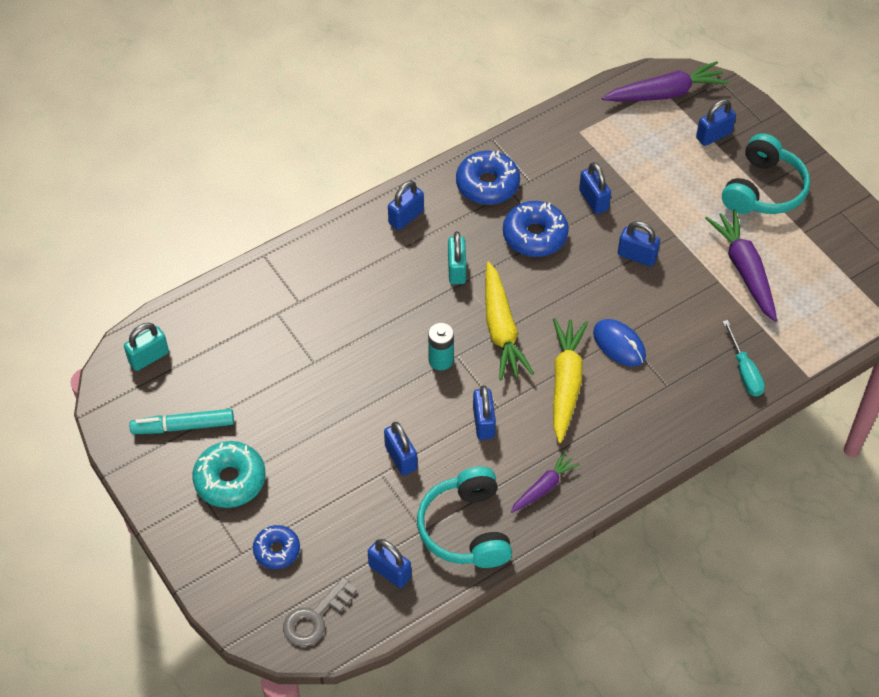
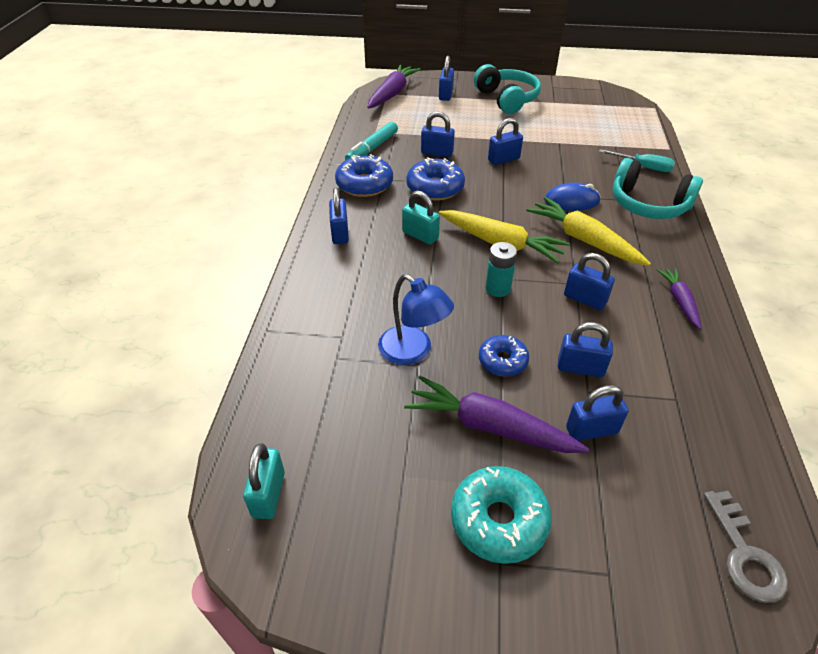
camera: 50 degrees left, 10 degrees down
turquoise marker [129,409,234,434] -> turquoise marker moved to [345,122,398,160]
blue donut [253,525,300,569] -> blue donut moved to [479,335,529,377]
blue padlock [368,539,411,588] -> blue padlock moved to [566,385,629,441]
turquoise headphones [417,467,512,568] -> turquoise headphones moved to [613,158,703,219]
purple carrot [705,209,777,322] -> purple carrot moved to [404,376,589,453]
none -> blue lamp [378,274,454,365]

